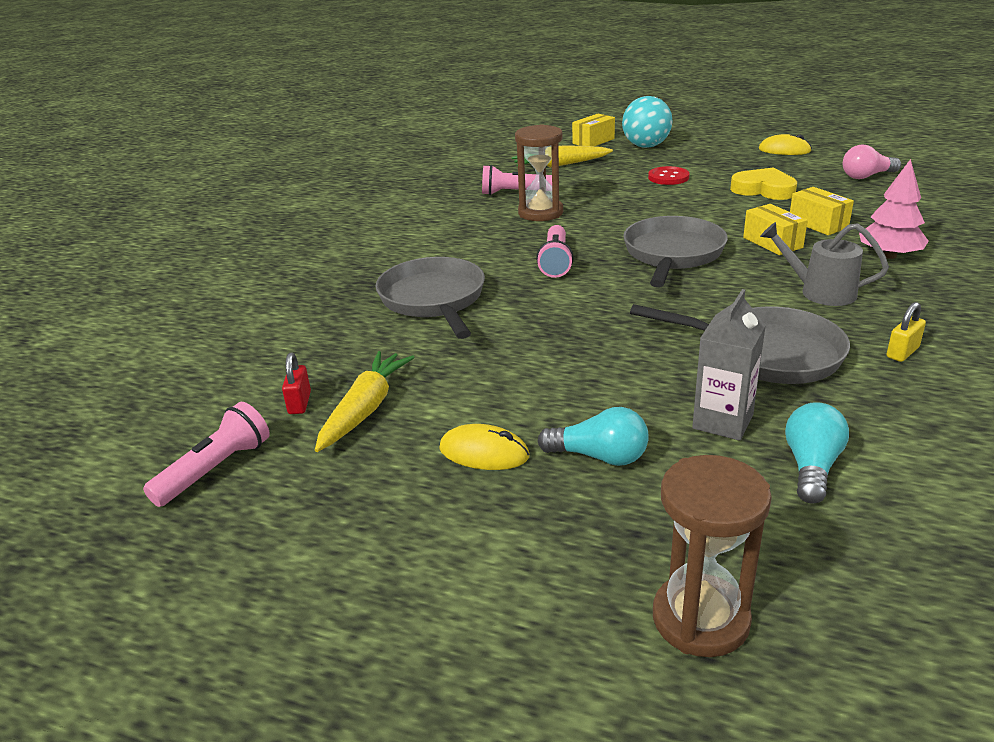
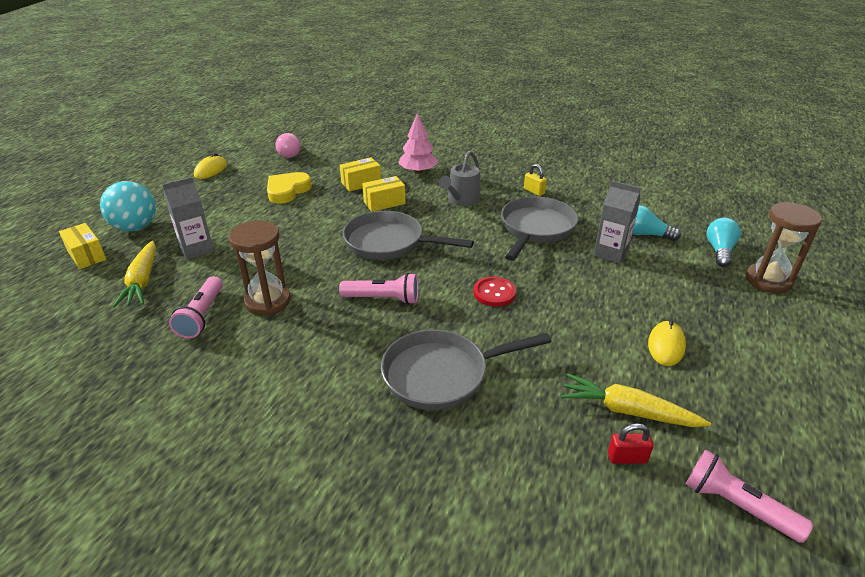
camera: 90 degrees left, 5 degrees up
turquoise light bulb [538,407,649,466] -> turquoise light bulb moved to [707,218,741,267]
red button [648,166,689,185] -> red button moved to [473,277,516,307]
none -> grey carton [162,177,214,260]

